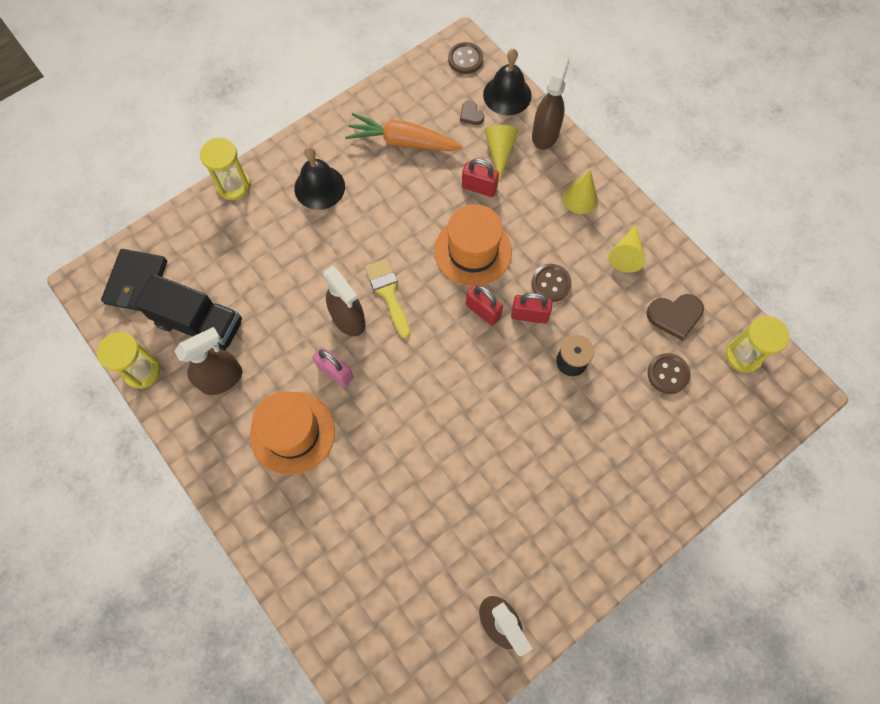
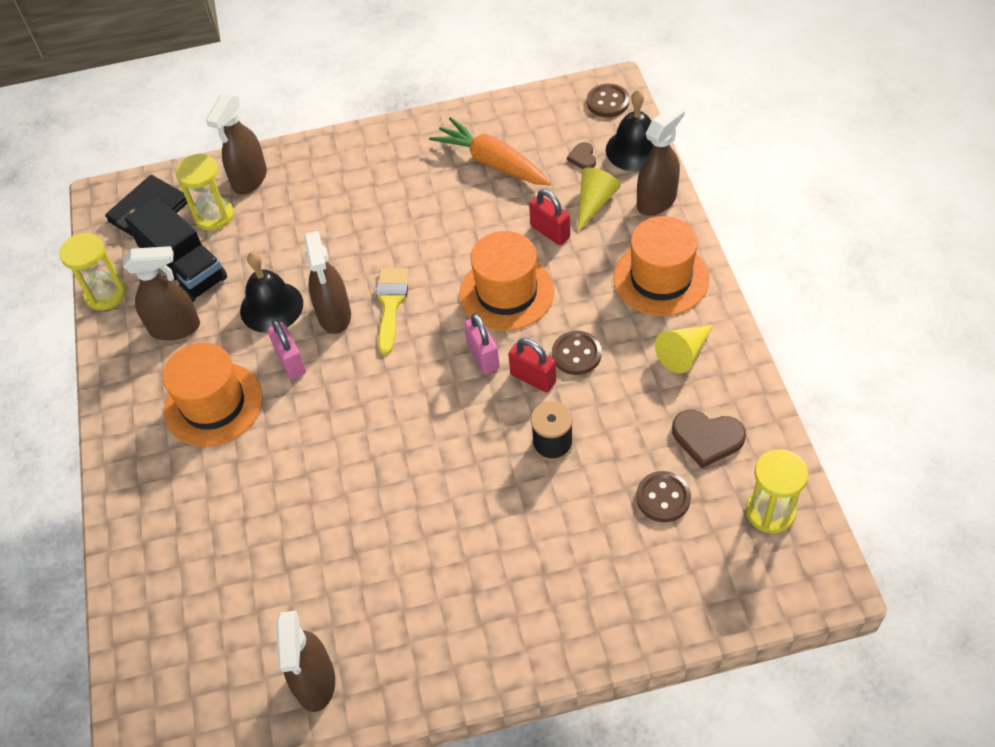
camera: 30 degrees right, 15 degrees down
yellow hourglass [200,138,251,200] -> yellow hourglass moved to [176,154,234,231]
black bell [294,147,345,210] -> black bell moved to [240,252,303,333]
red padlock [466,284,503,326] -> pink padlock [464,313,500,374]
yellow cone [563,170,598,214] -> orange hat [613,216,709,316]
none -> brown spray bottle [206,94,267,195]

